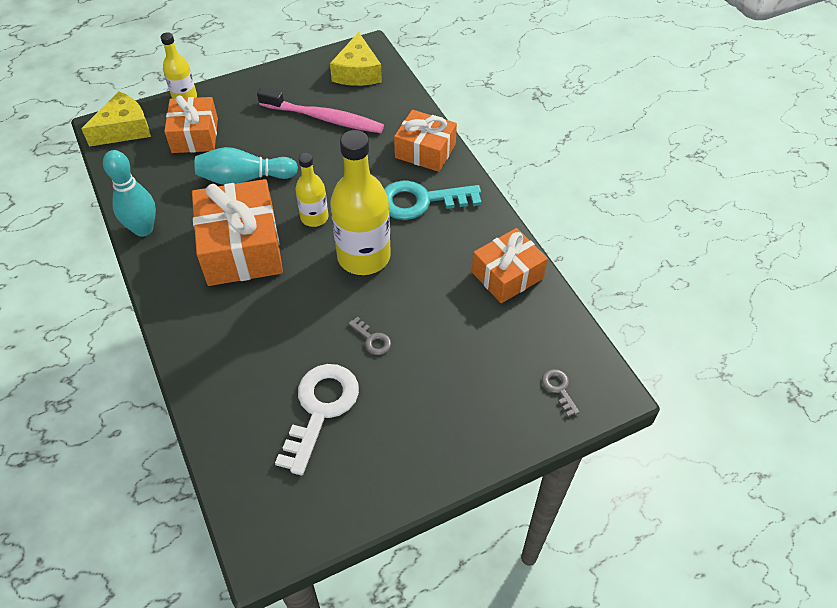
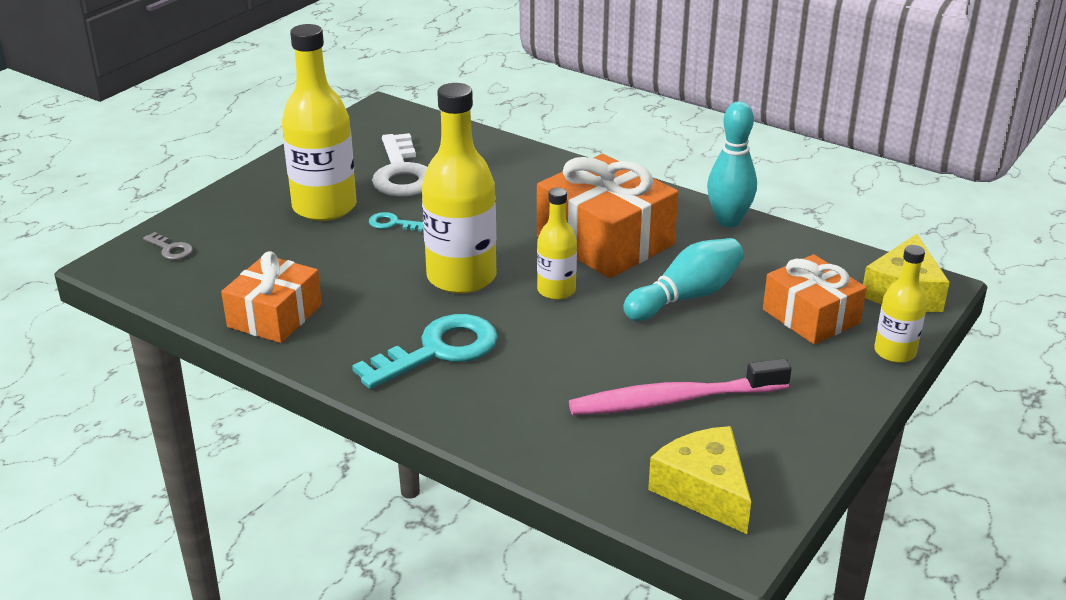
camera: 150 degrees right, 20 degrees down
grey key [348,317,391,355] -> turquoise key [369,212,423,232]
orange gift [394,110,457,172] -> none
none -> yellow bottle [282,24,357,221]

